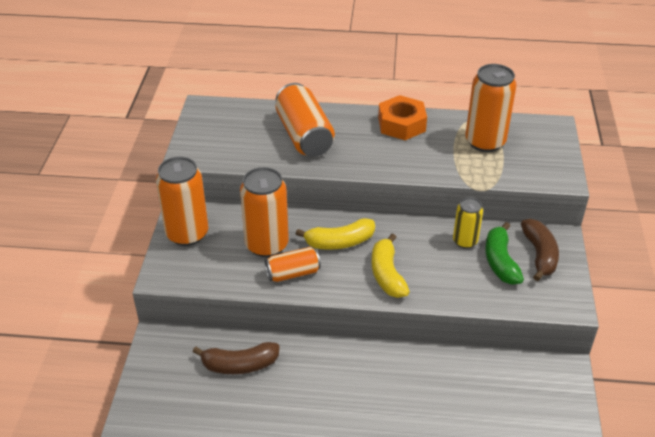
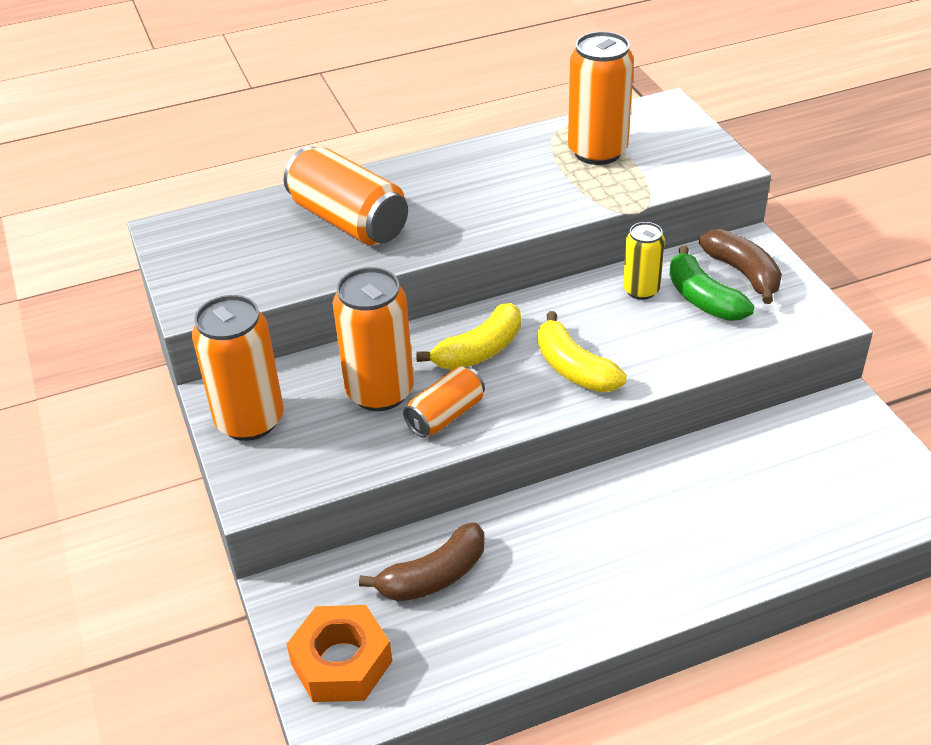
camera: 25 degrees left, 0 degrees up
orange nut [378,95,427,140] -> orange nut moved to [287,605,392,702]

